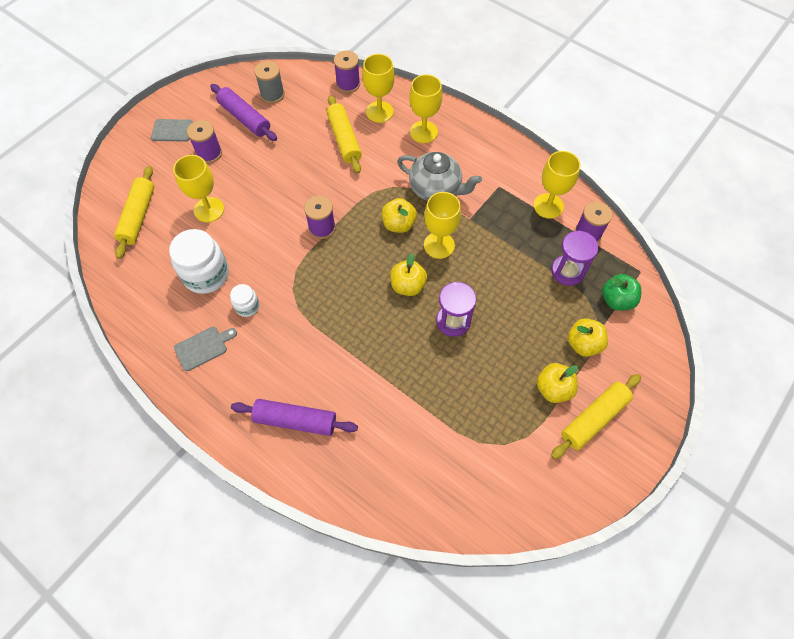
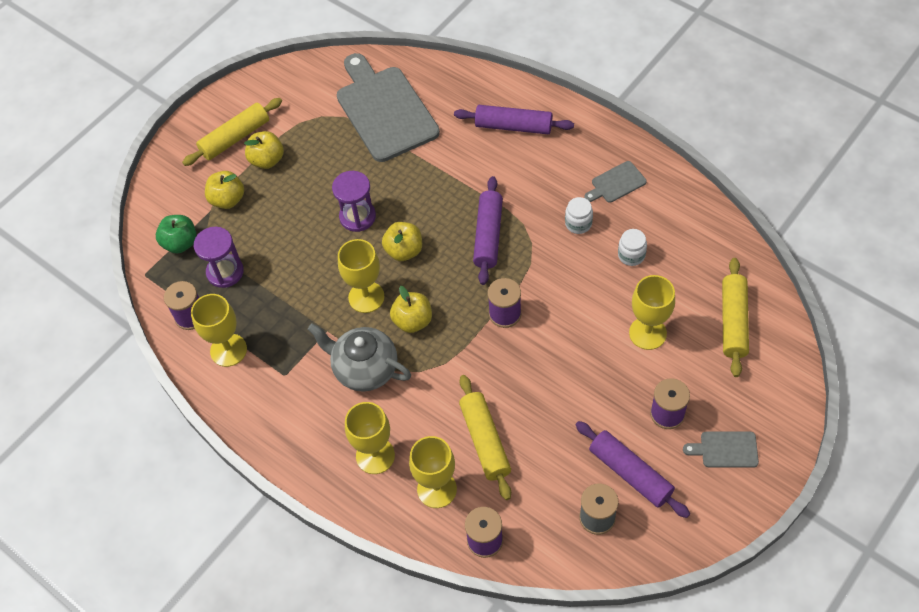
camera: 175 degrees left, 5 degrees down
white jar [169,229,229,294] -> white jar [618,229,647,266], size x0.52
none -> grey cutting board [337,53,440,162]
none -> purple rolling pin [473,176,503,285]

